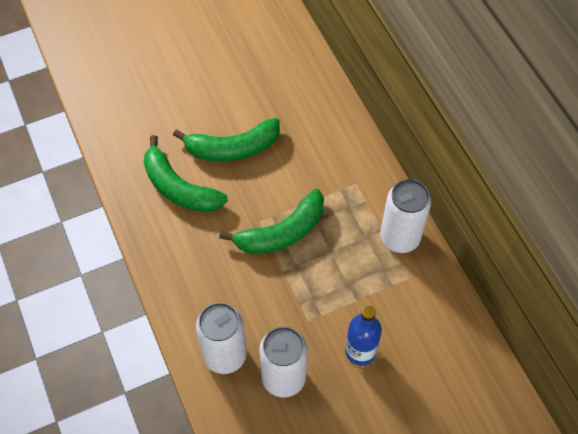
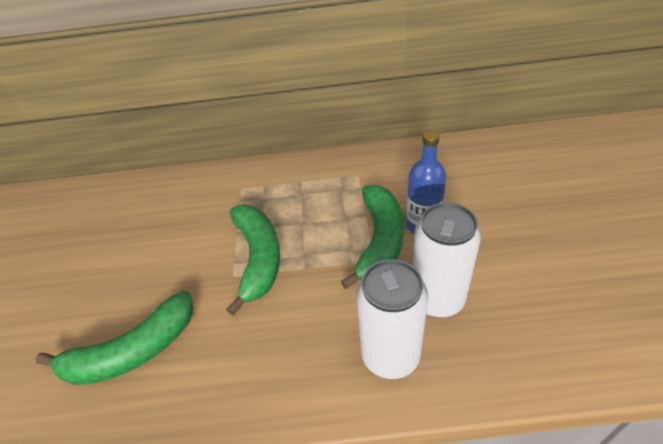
camera: 65 degrees left, 15 degrees down
green banana [173,118,280,161] -> green banana moved to [341,185,404,289]
white can [380,179,431,253] -> none

